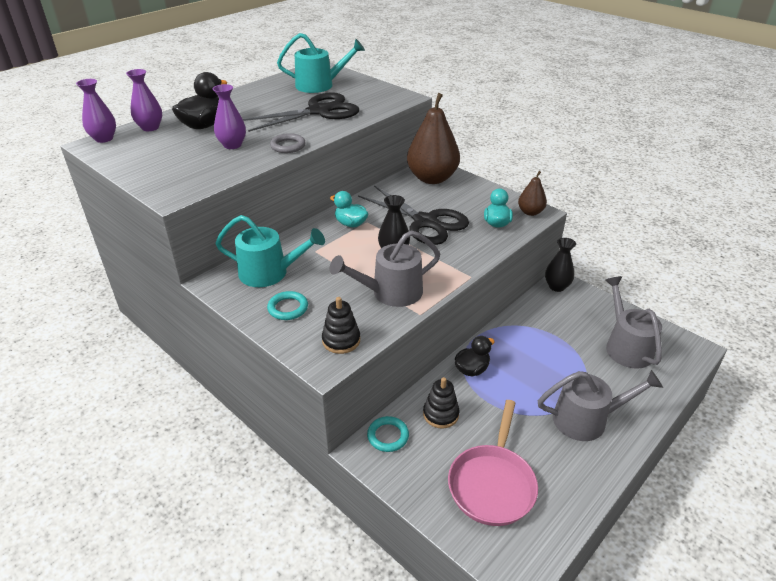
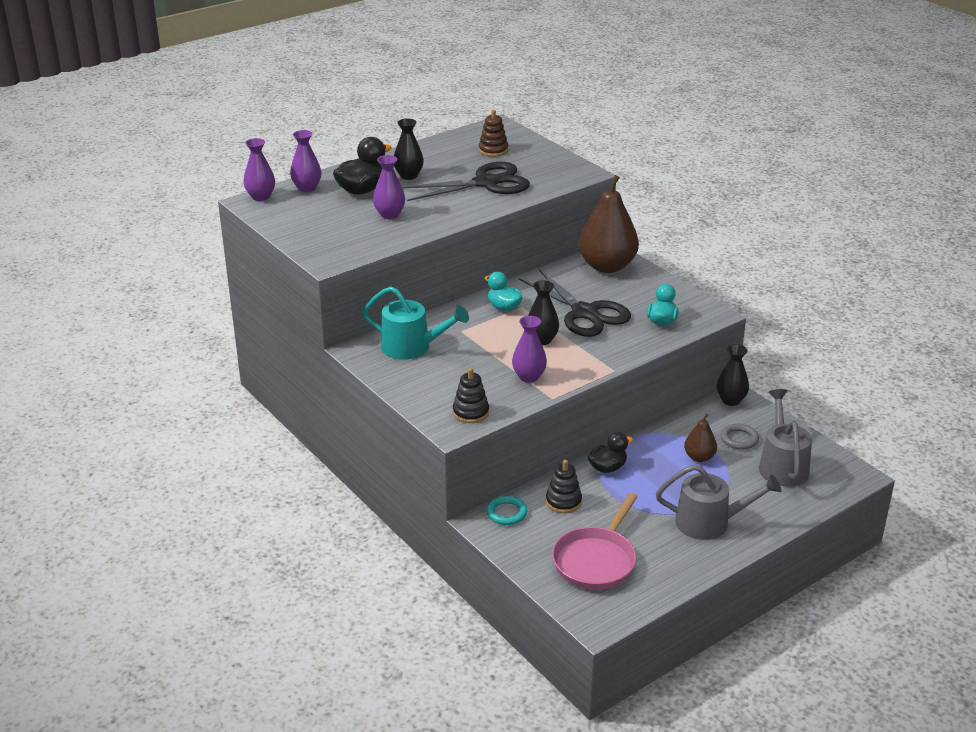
camera: 10 degrees right, 5 degrees down
turquoise ring [267,291,308,320] -> none
grey ring [270,133,306,153] -> grey ring moved to [721,424,759,450]
turquoise watering can [277,33,365,93] -> brown stacking toy [479,110,508,157]
grey watering can [330,230,440,307] -> purple vase [512,316,547,383]
brown pear [518,171,547,216] -> brown pear moved to [684,414,717,462]
none -> black vase [394,119,424,180]

